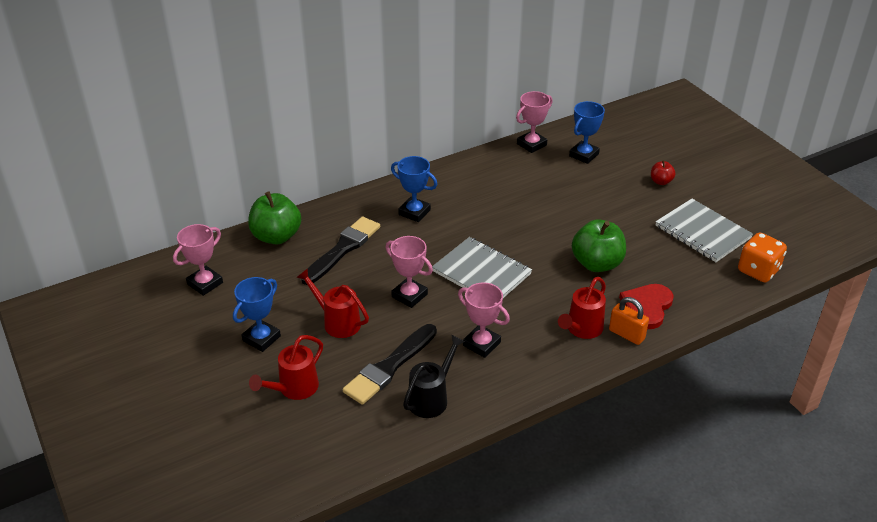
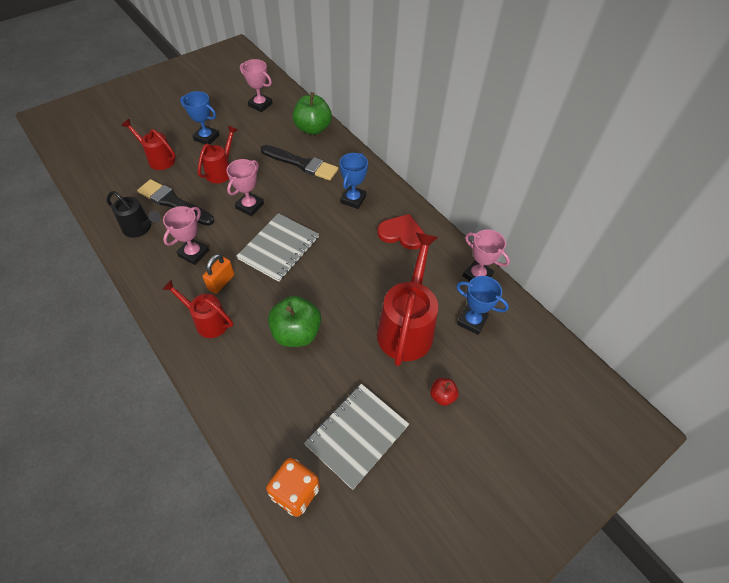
camera: 80 degrees right, 15 degrees up
orange padlock [609,297,649,345] -> orange padlock moved to [203,254,234,294]
red heart [619,284,674,329] -> red heart moved to [377,214,425,250]
none -> red watering can [377,233,438,366]

